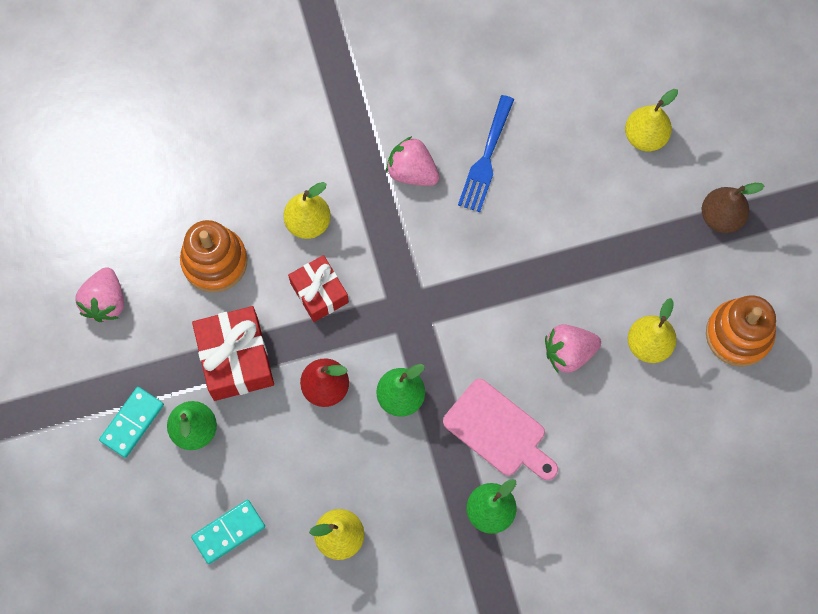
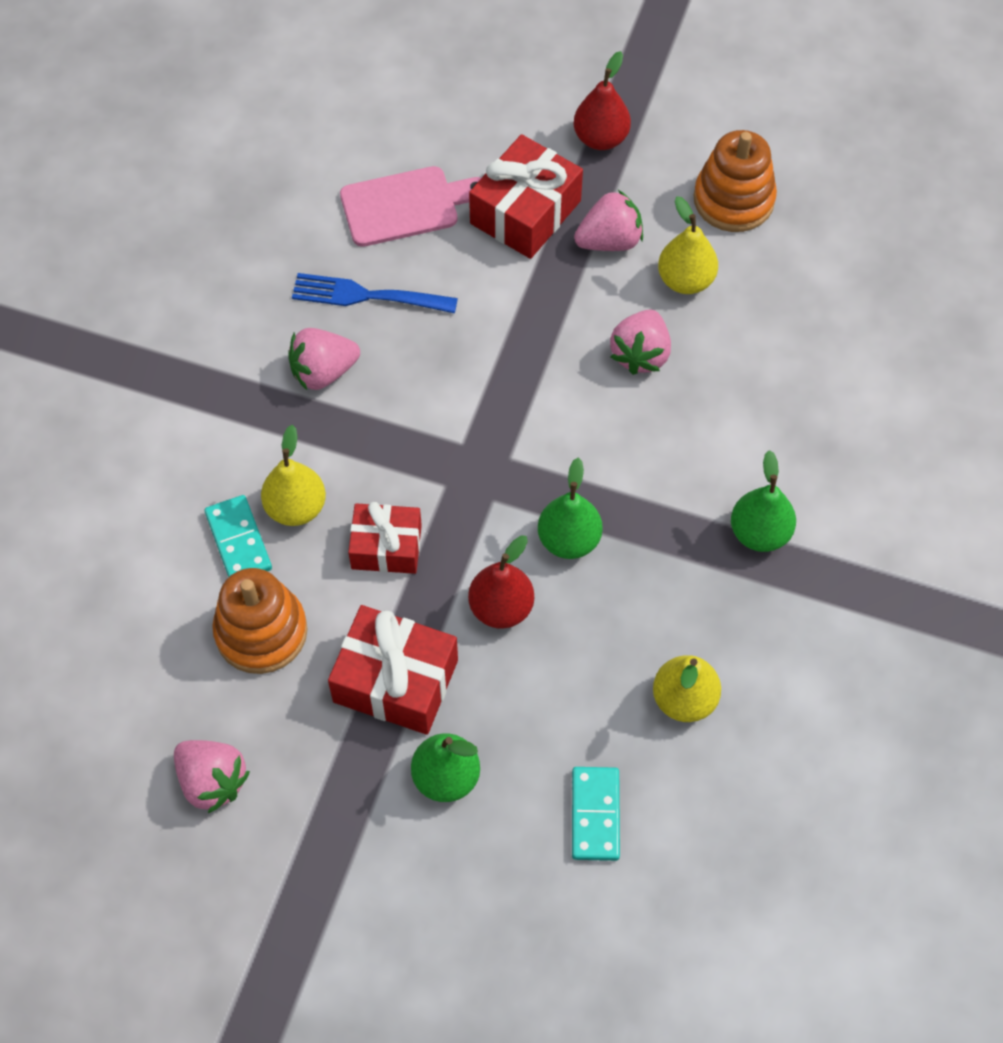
camera: 55 degrees left, 10 degrees down
turquoise domino [99,387,164,458] -> turquoise domino moved to [204,495,272,577]
pink cutting board [443,379,558,480] -> pink cutting board moved to [340,166,481,247]
blue fork [458,95,514,212] -> blue fork turned 135 degrees clockwise [292,273,458,313]
yellow pear [625,89,678,151] -> none
brown pear [702,183,764,233] -> red pear [574,51,631,150]
none -> red gift [469,134,583,259]
none -> pink strawberry [574,190,643,251]

